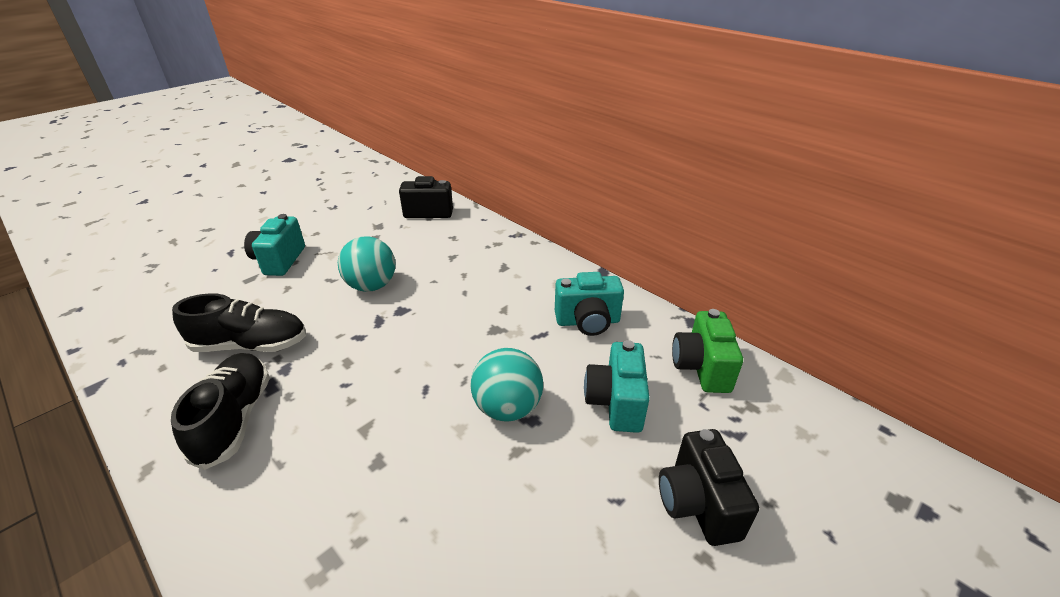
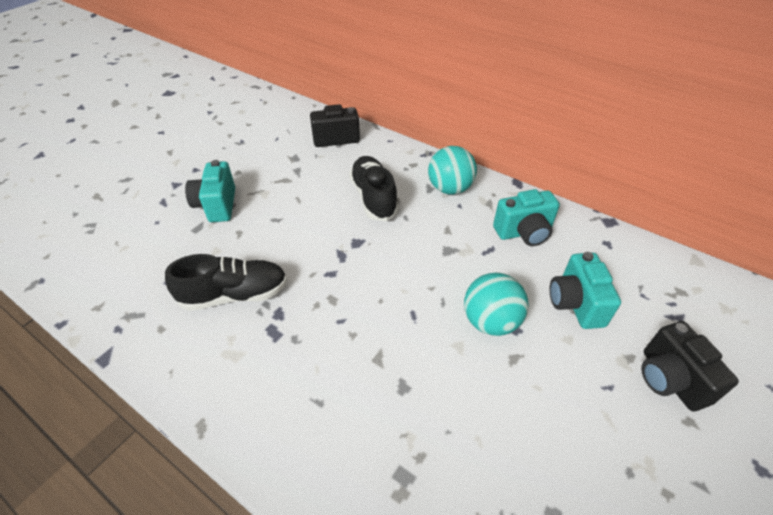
camera: 10 degrees left, 10 degrees up
black shoe [171,353,270,470] -> black shoe moved to [349,156,399,221]
turquoise ball [338,236,395,292] -> turquoise ball moved to [428,146,477,195]
green camera [672,309,743,393] -> none

